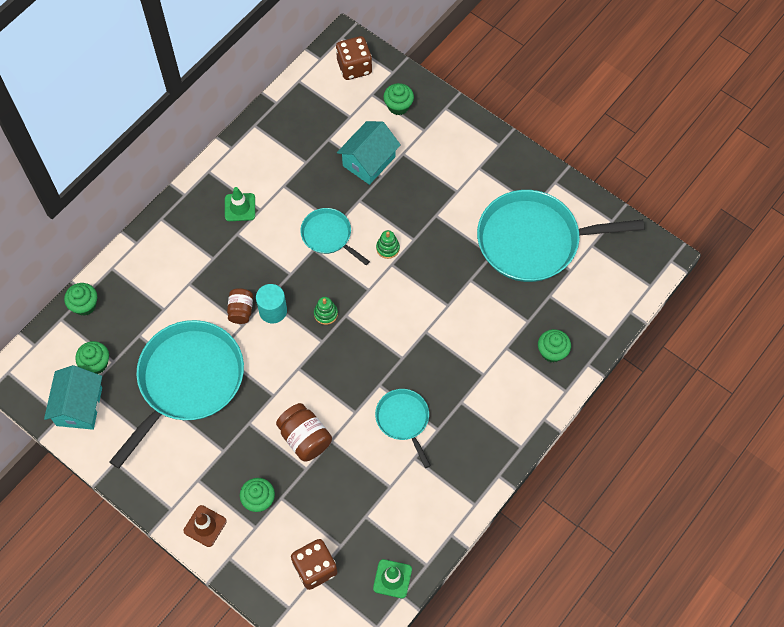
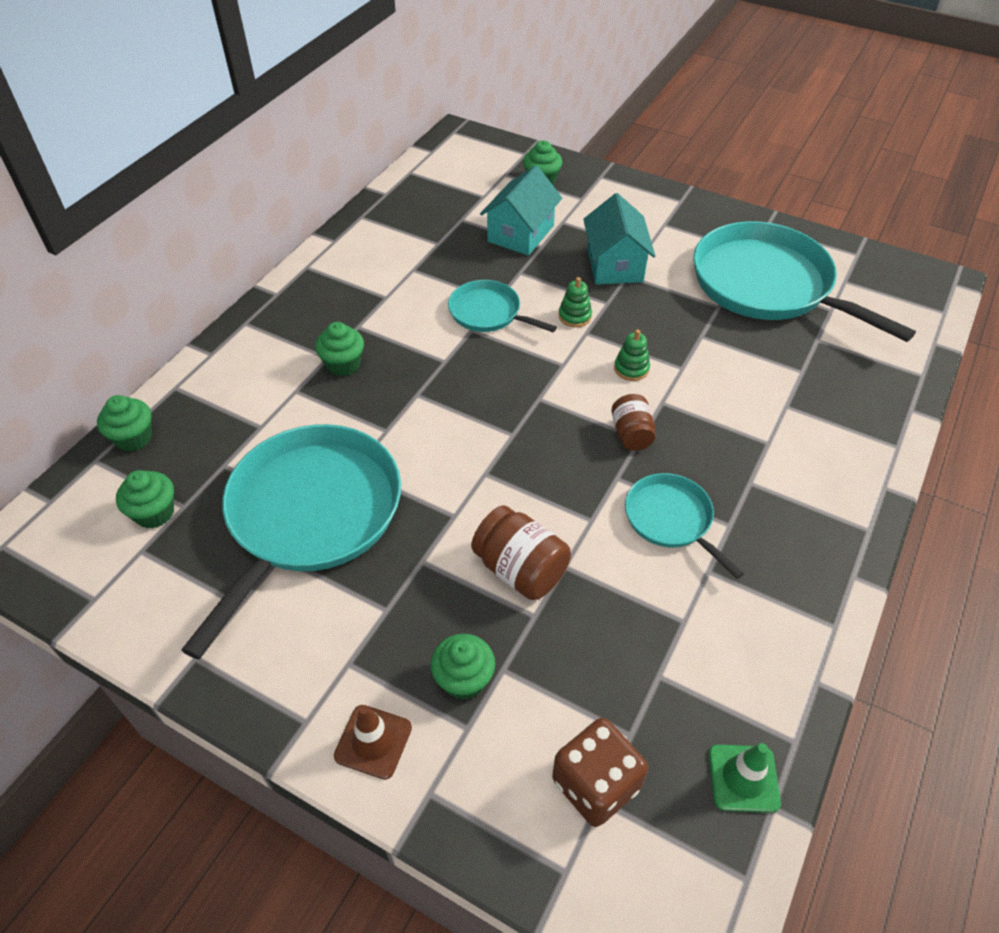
camera: 10 degrees left, 15 degrees down
turquoise house [44,365,102,430] -> turquoise house moved to [583,193,655,285]
green traffic cone [225,187,255,221] -> none
brown jar [227,288,253,324] -> brown jar moved to [612,394,655,451]
turquoise cylinder [256,284,287,323] -> none
green stacking toy [314,297,338,325] -> green stacking toy moved to [614,329,650,381]
brown dice [336,36,372,80] -> none
turquoise pan [477,190,645,282] -> turquoise pan turned 60 degrees clockwise [693,221,916,342]
green cupcake [538,329,571,363] -> green cupcake moved to [315,322,364,376]

